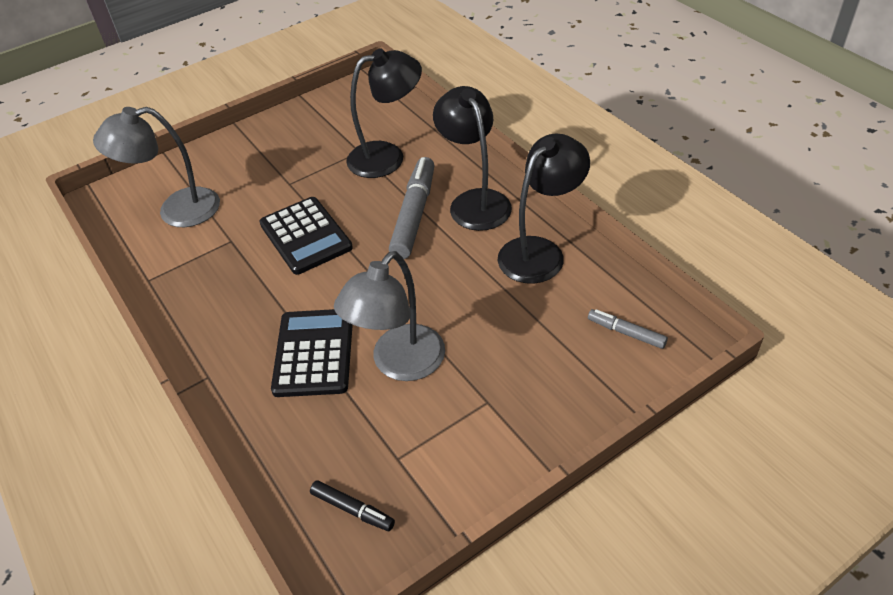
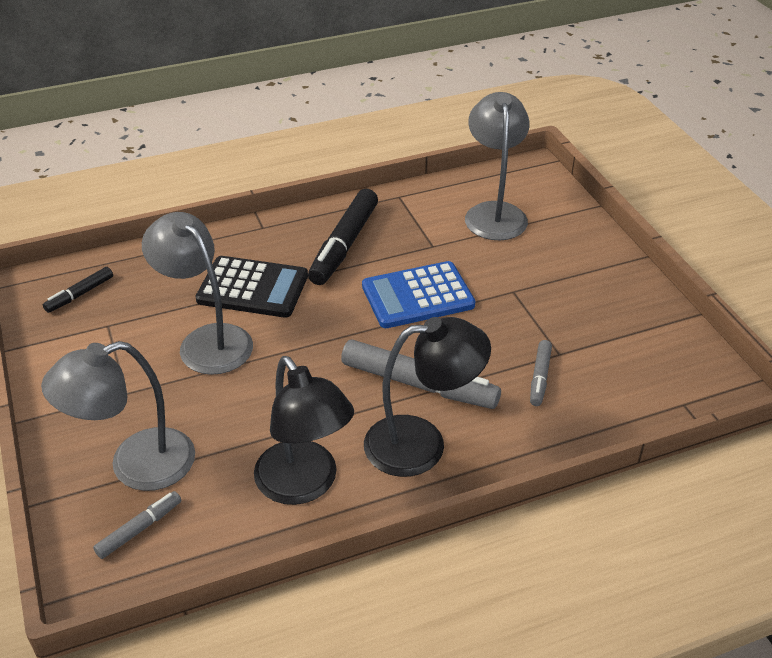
camera: 100 degrees right, 5 degrees down
black calculator [259,197,353,275] -> blue calculator [362,261,475,328]
black lamp [346,48,422,178] -> grey marker [530,340,552,406]
none -> grey lamp [41,341,195,491]
none -> black marker [308,189,378,285]

